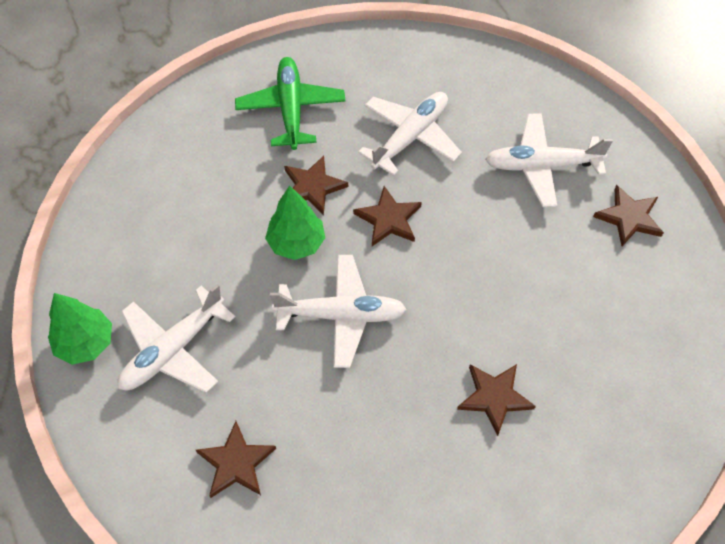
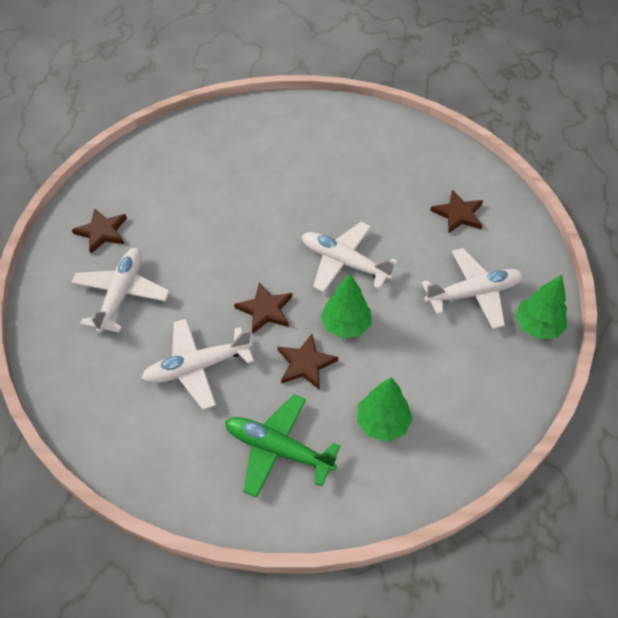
camera: 150 degrees left, 5 degrees down
green plane [235,57,345,150] -> green plane turned 90 degrees clockwise [225,394,340,498]
brown star [457,364,536,436] -> none
white plane [485,113,613,207] -> white plane turned 105 degrees counterclockwise [71,248,170,334]
none -> green tree [357,377,413,442]

